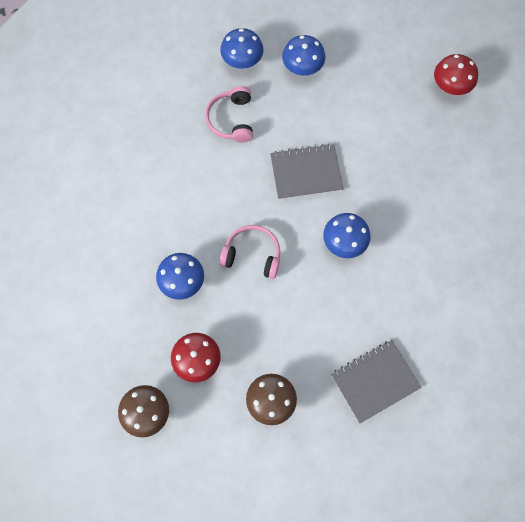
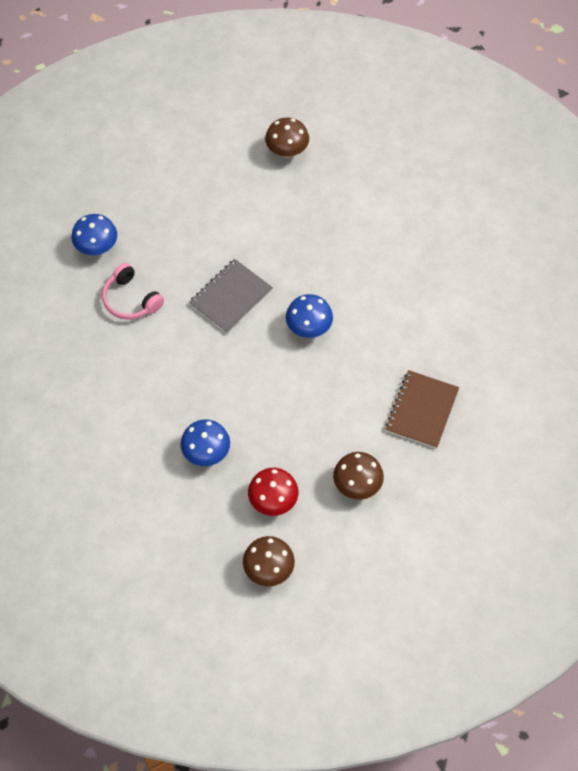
camera: 40 degrees left, 10 degrees down
pink headphones [219,225,280,279] -> none
blue mushroom [282,35,326,76] -> none
grey notebook [331,340,421,424] -> brown notebook [385,370,459,449]
red mushroom [434,54,478,95] -> brown mushroom [265,118,309,158]

